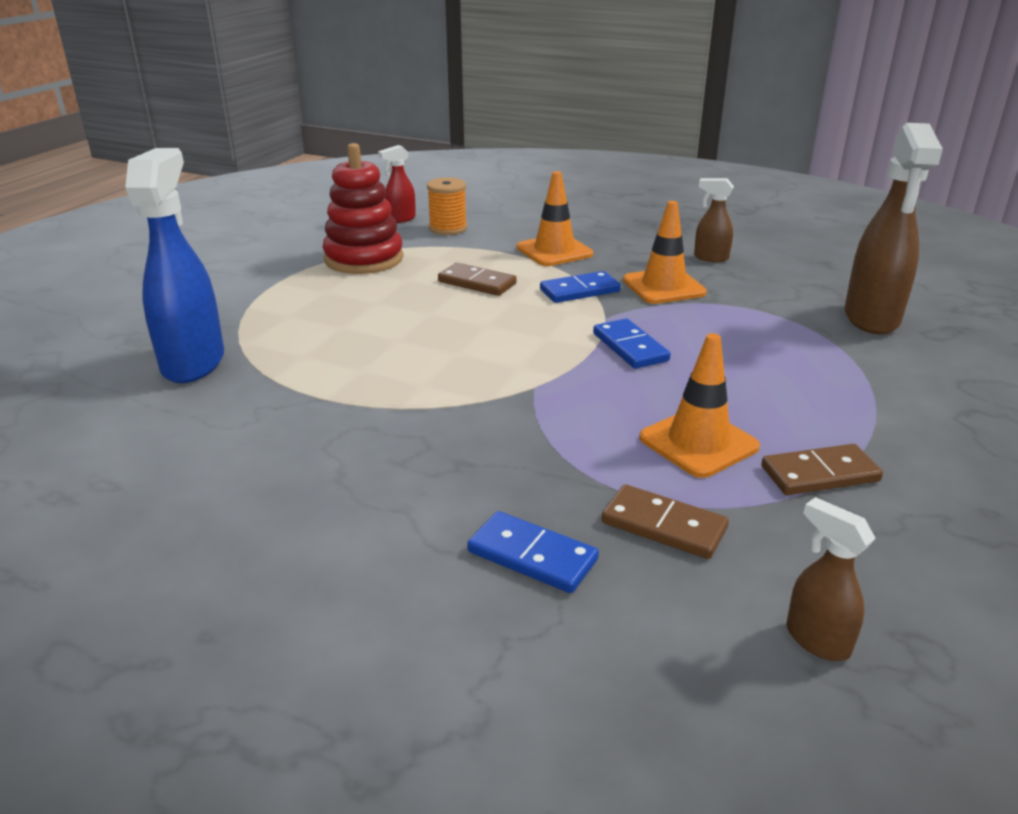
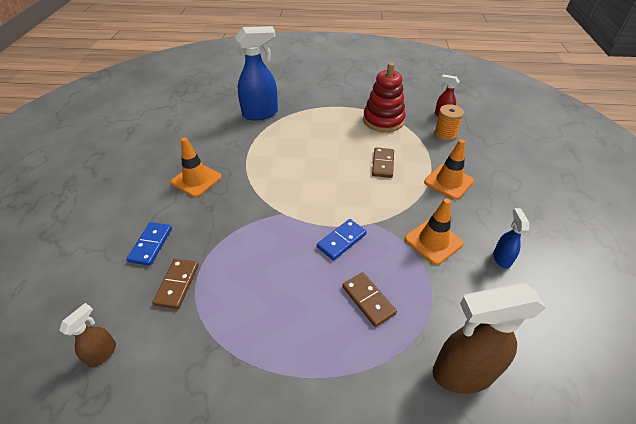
camera: 70 degrees right, 15 degrees up
blue domino [540,271,621,303] -> none
orange traffic cone [639,333,760,478] -> orange traffic cone moved to [171,138,222,197]
brown spray bottle [694,178,734,262] -> blue spray bottle [493,208,529,269]
brown domino [761,444,883,495] -> brown domino moved to [342,272,397,327]

